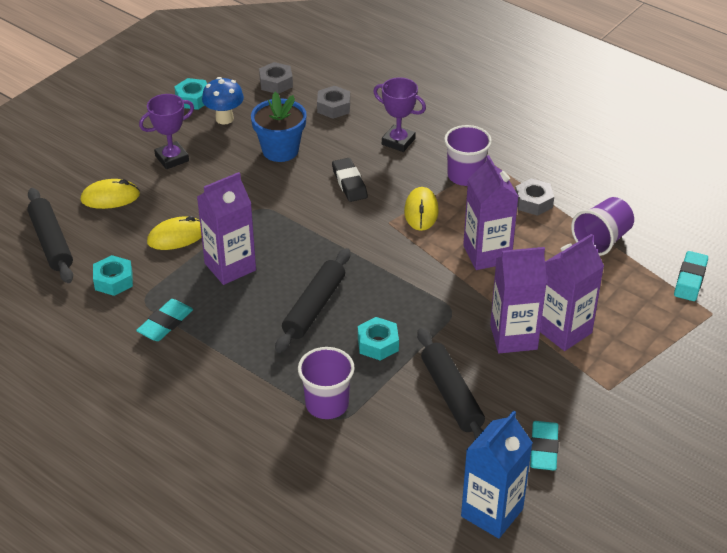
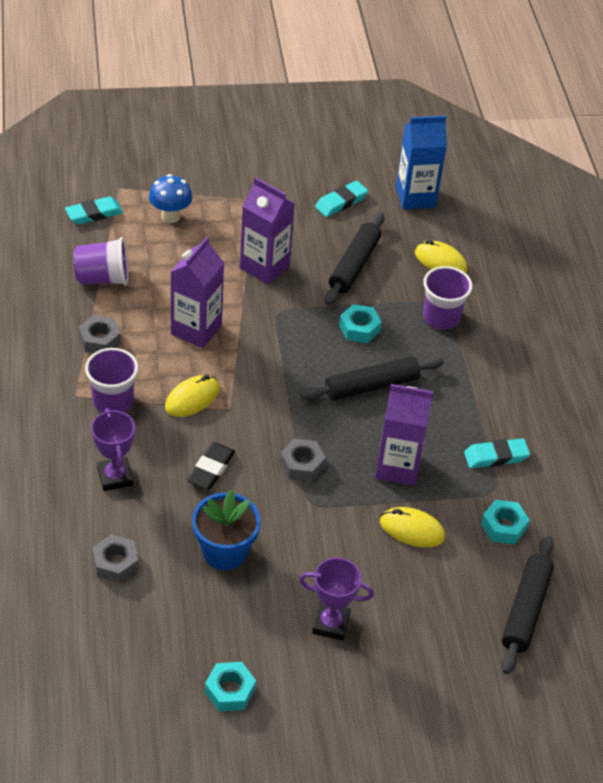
camera: 140 degrees left, 5 degrees up
yellow mouse [81,179,140,209] -> yellow mouse moved to [415,240,467,273]
blue mushroom [202,77,244,125] -> blue mushroom moved to [149,174,192,223]
grey nut [259,62,293,94] -> grey nut moved to [280,439,326,482]
purple carton [540,234,604,351] -> none

